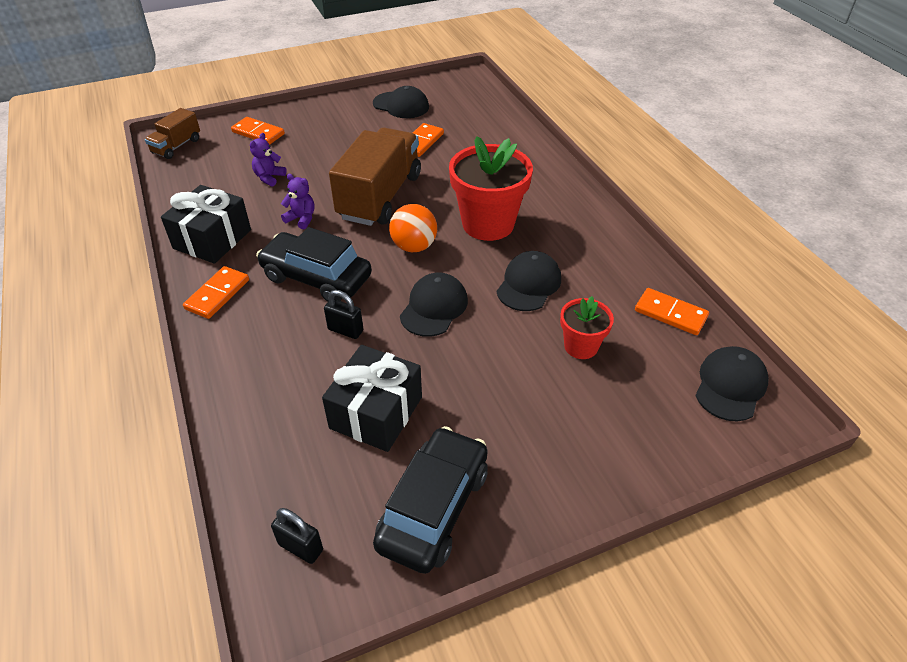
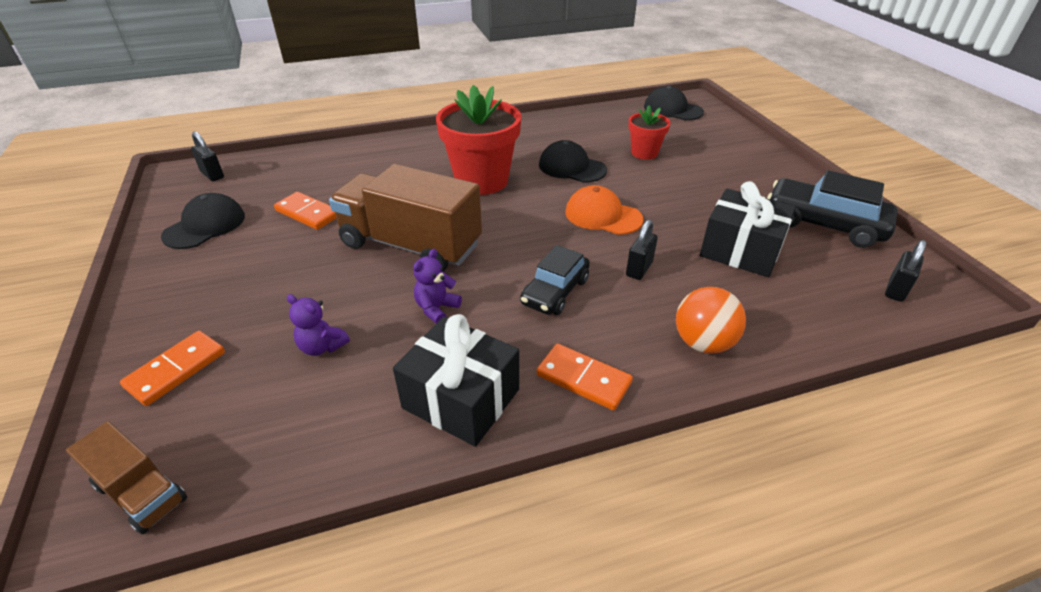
camera: 85 degrees left, 5 degrees down
black car [256,227,372,302] -> black car [520,245,590,315], size x0.66
orange ball [389,204,437,252] -> orange ball moved to [676,287,746,354]
black cap [400,273,468,337] -> orange cap [565,185,644,235]
orange domino [635,288,709,335] -> none
none -> black padlock [191,131,224,181]

